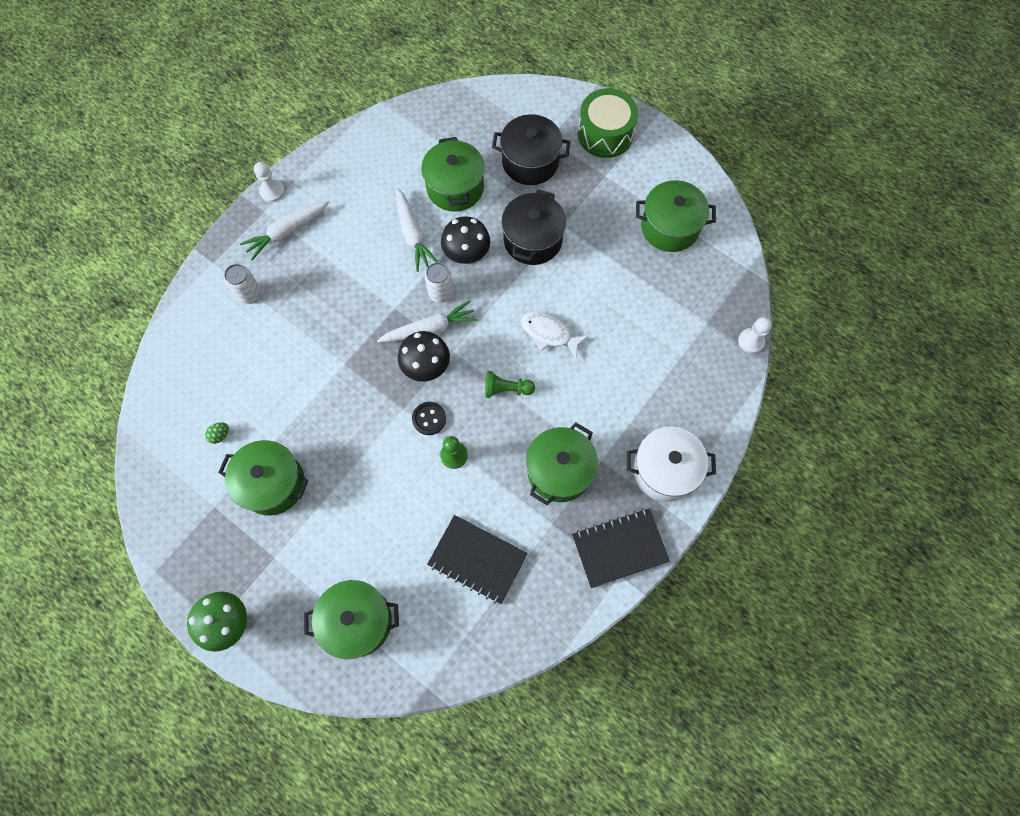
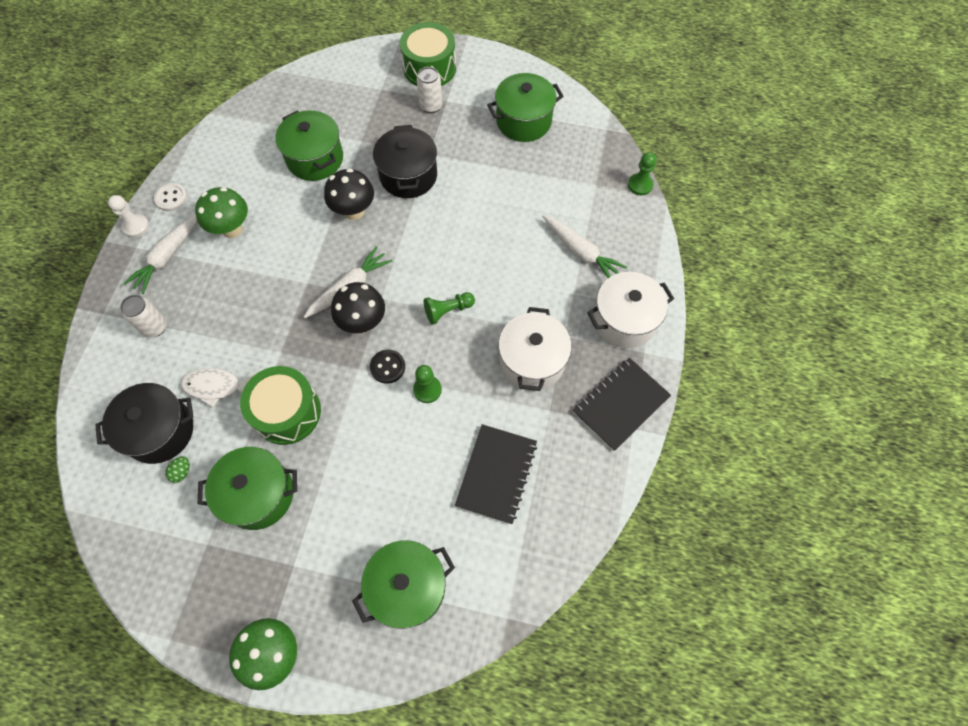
camera: 25 degrees left, 5 degrees down
white carrot [396,188,438,272] -> white carrot moved to [542,215,627,278]
white can [425,262,453,303] -> white can moved to [417,67,442,113]
black notebook [427,515,528,604] -> black notebook turned 75 degrees counterclockwise [455,424,537,524]
black pot [492,114,571,185] -> black pot moved to [95,383,194,464]
white fish [521,312,589,359] -> white fish moved to [181,368,257,408]
green pot [526,423,598,505] -> white pot [498,307,572,391]
white pawn [738,317,772,354] -> green pawn [628,152,657,195]
none -> white button [154,183,188,211]
none -> green mushroom [195,187,248,238]
none -> green drum [240,366,321,445]

